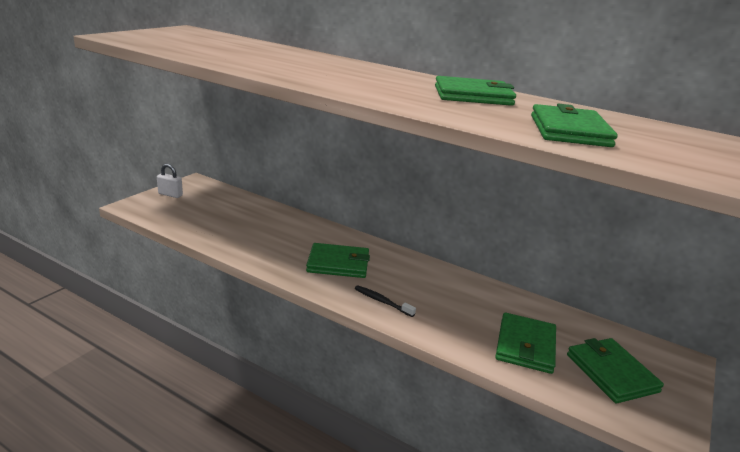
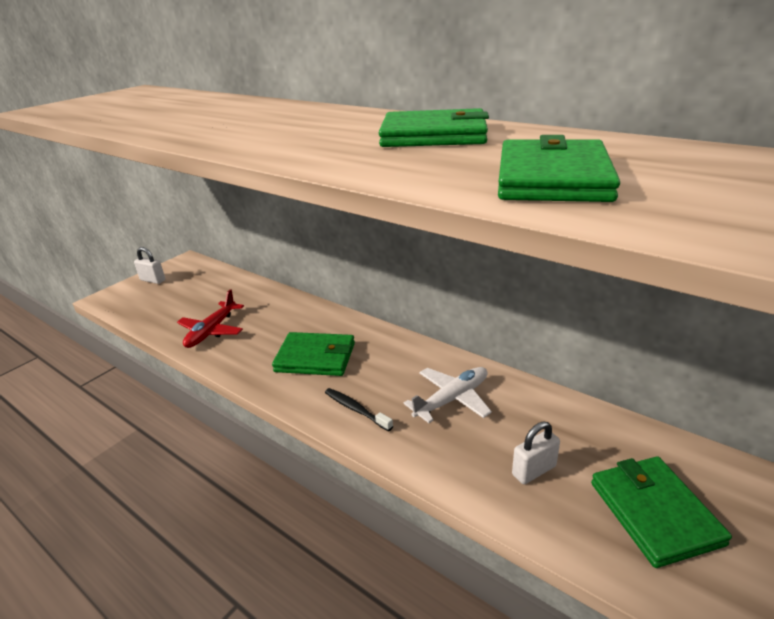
camera: 10 degrees right, 5 degrees up
green wallet [495,313,556,374] -> white padlock [512,422,560,484]
none -> red plane [177,289,244,348]
none -> white plane [404,367,492,423]

